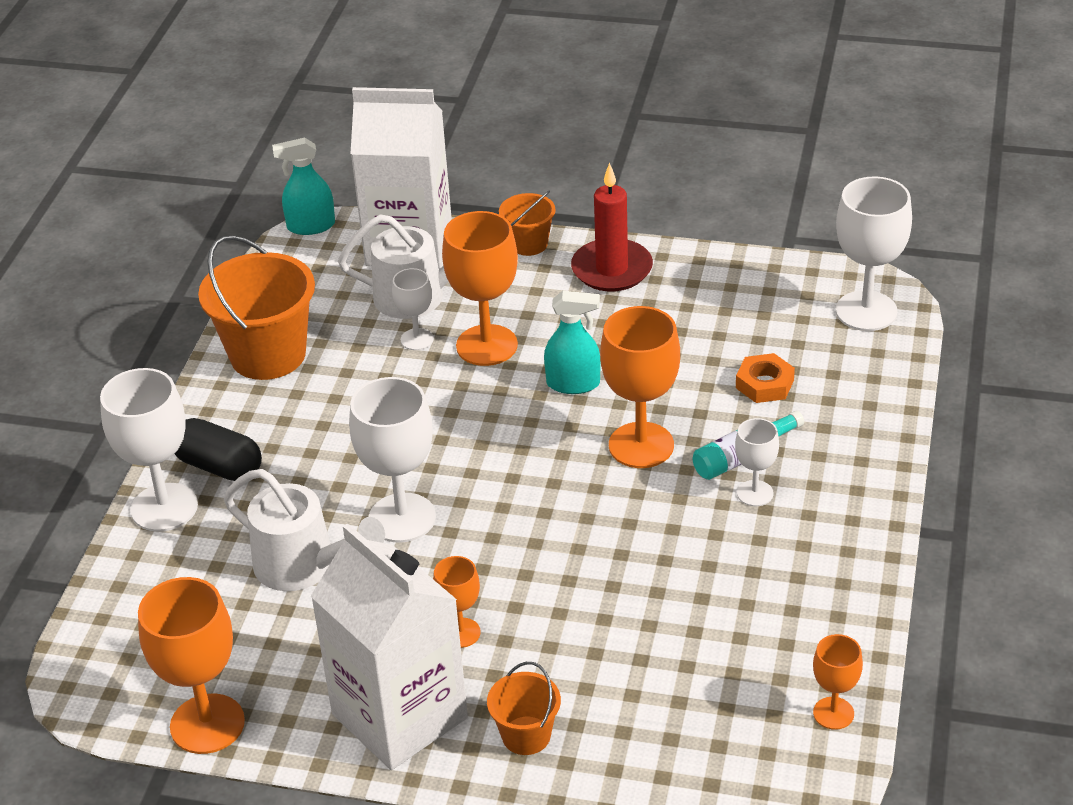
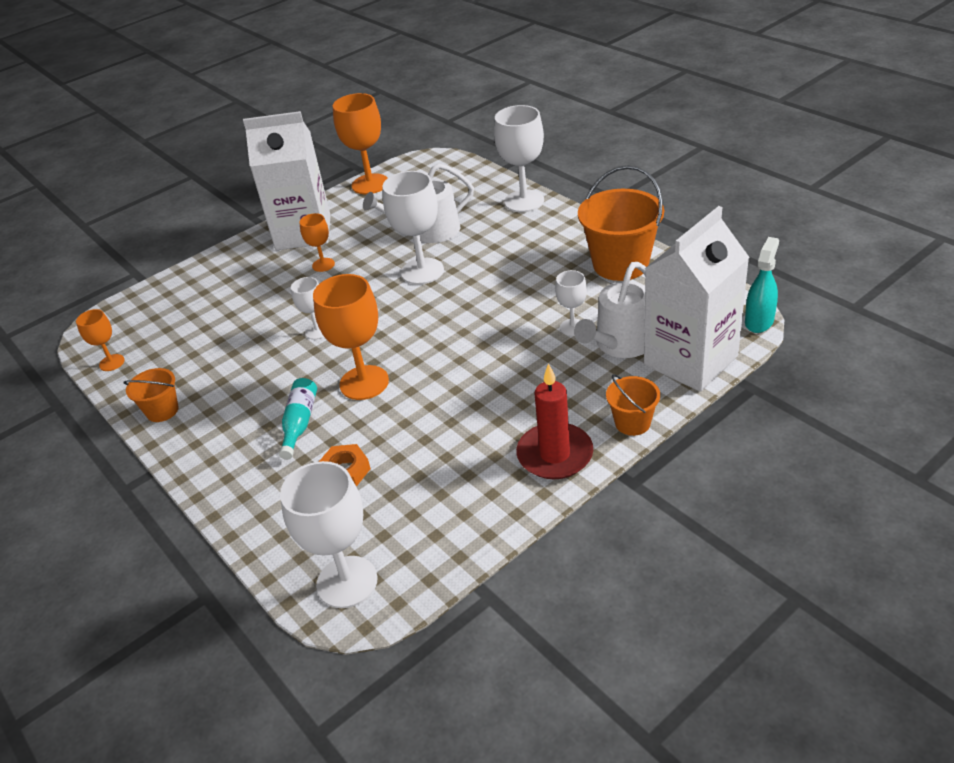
camera: 130 degrees right, 0 degrees up
black capsule [175,418,262,481] -> none
orange goblet [442,211,518,366] -> none
orange bucket [487,662,561,755] -> orange bucket moved to [123,368,179,422]
turquoise spray bottle [544,291,601,394] -> none
white goblet [735,418,779,506] -> white goblet moved to [291,277,324,340]

